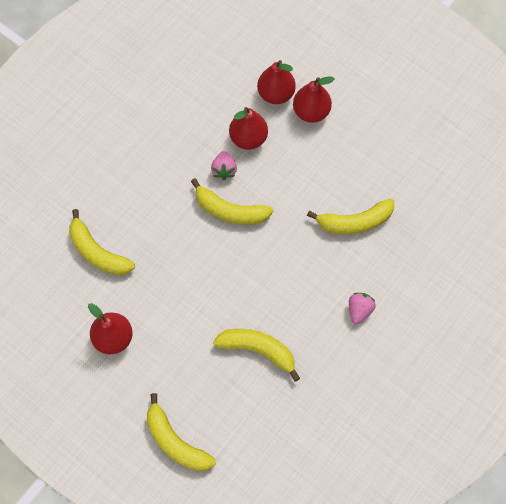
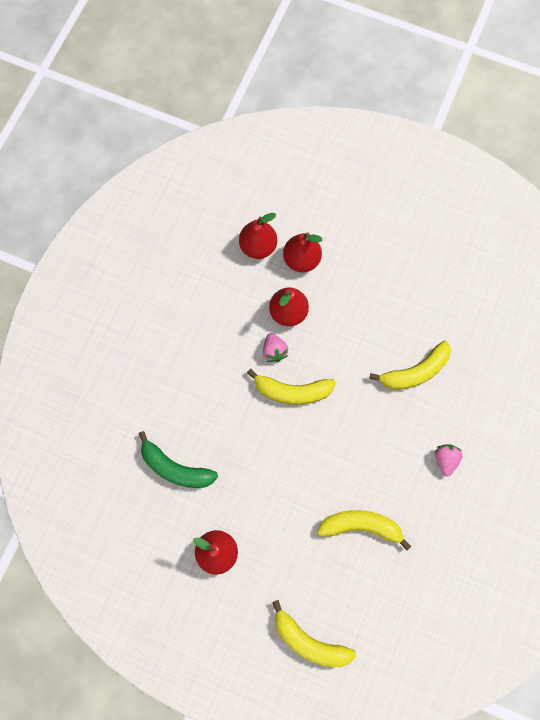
camera: 15 degrees left, 5 degrees up
yellow banana [69,209,135,275] -> green banana [138,431,218,488]
red pear [293,76,334,123] -> red pear moved to [239,213,277,259]

